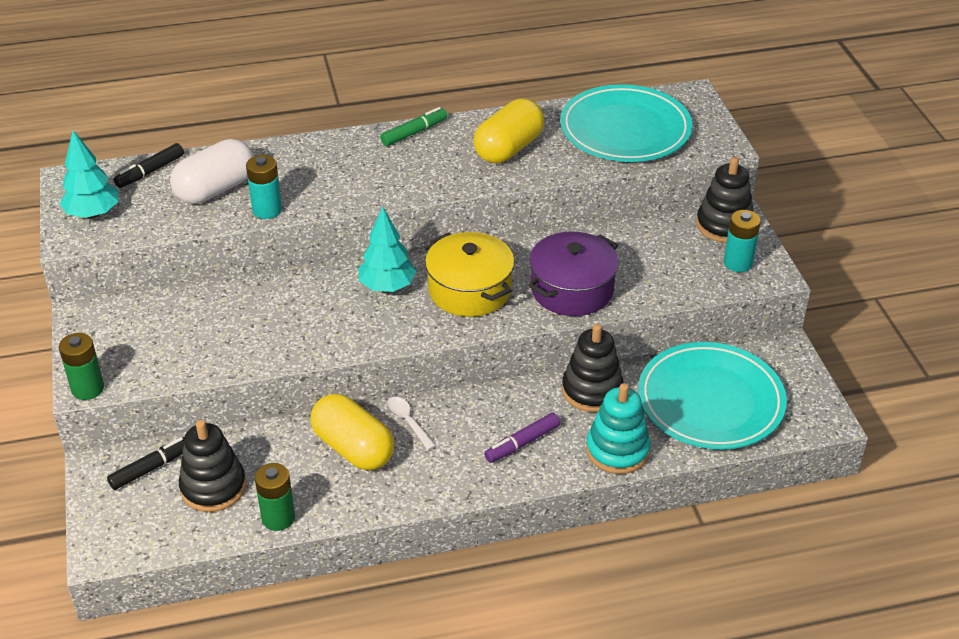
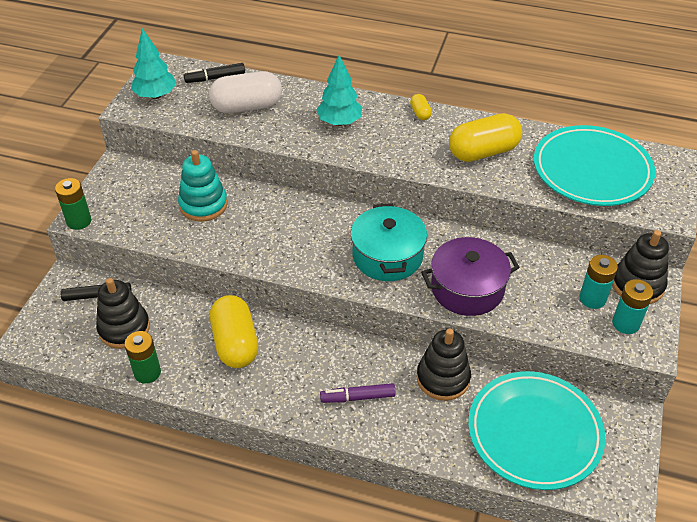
camera: 30 degrees right, 5 degrees up
turquoise battery [246,155,282,219] -> turquoise battery moved to [579,255,618,309]
turquoise tree [359,207,416,292] -> turquoise tree moved to [316,55,362,126]
green marker [380,107,447,146] -> yellow capsule [410,94,432,120]
white spoon [386,397,436,450] -> none
yellow pot [425,232,514,317] -> turquoise pot [351,203,427,281]
turquoise stacking toy [586,383,651,474] -> turquoise stacking toy moved to [178,150,228,222]

